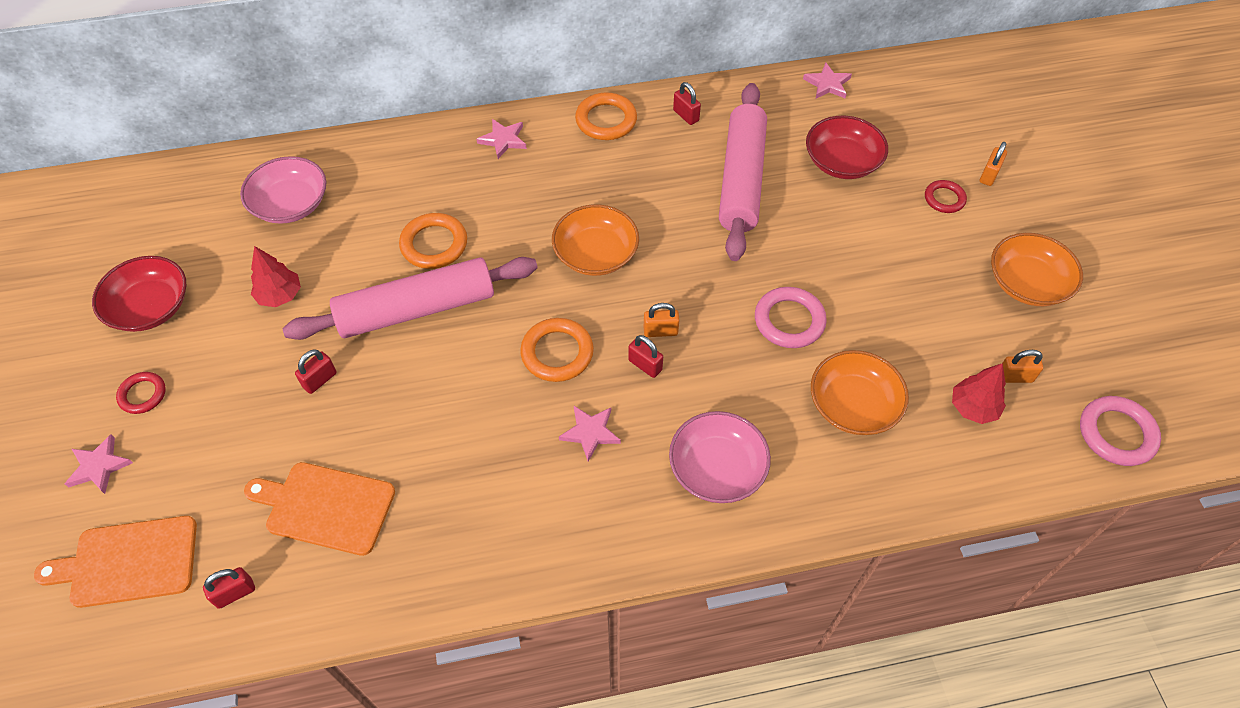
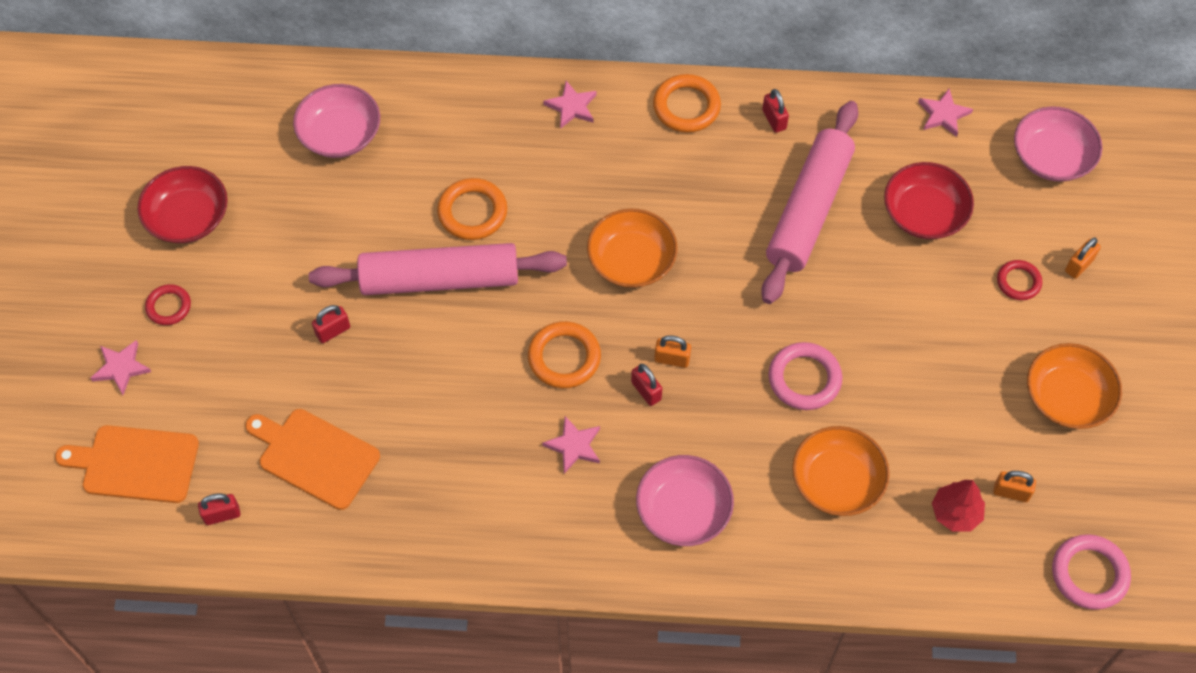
camera: 15 degrees right, 5 degrees up
red tree [251,246,301,307] -> none
none -> pink bowl [1014,106,1102,182]

